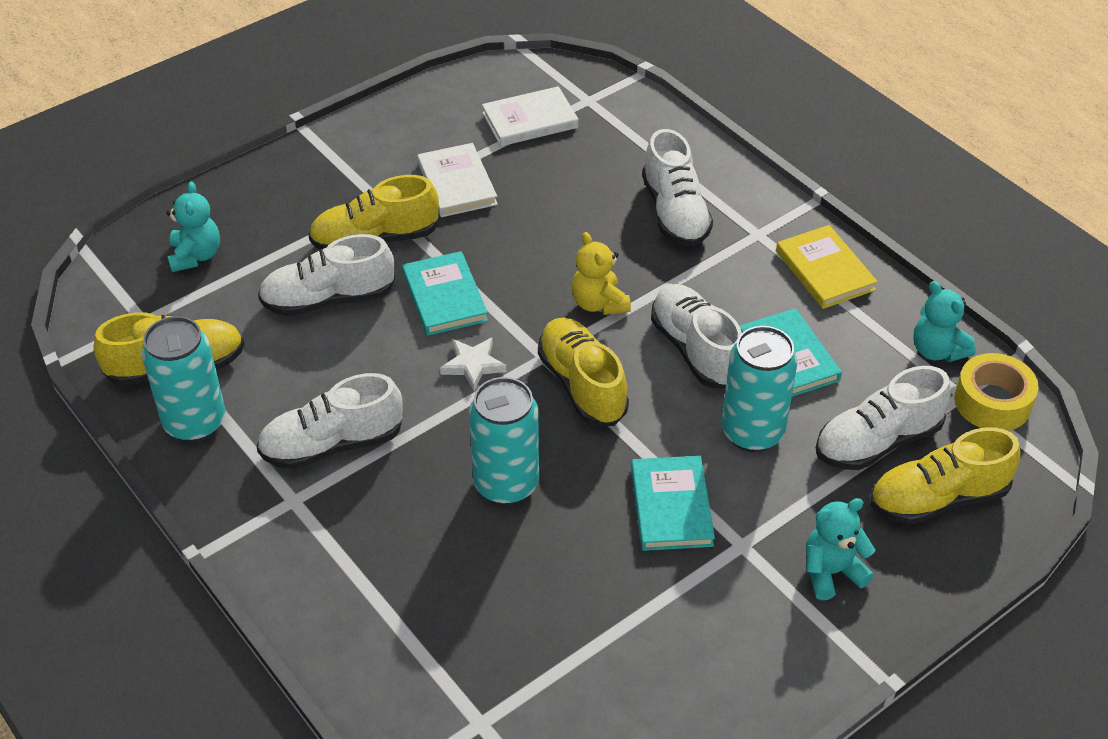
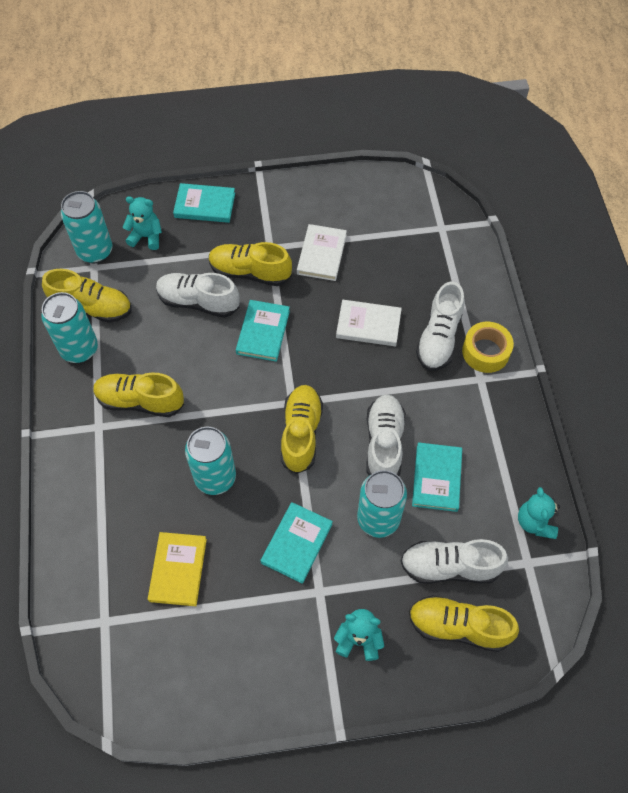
camera: 30 degrees right, 15 degrees up
turquoise teddy bear [166,181,220,272] -> turquoise teddy bear turned 105 degrees counterclockwise [123,197,162,250]
white shoe [257,373,403,469] -> yellow shoe [93,372,184,417]
white star [440,338,506,390] -> none
white book [482,86,578,146] -> white book moved to [336,300,402,346]
yellow teddy bear [572,232,631,315] -> none
yellow book [776,225,878,309] -> yellow book moved to [148,532,207,606]
yellow tape [954,353,1039,431] -> yellow tape moved to [462,322,514,373]
none -> turquoise can [61,191,113,263]
none -> turquoise book [173,183,235,223]

